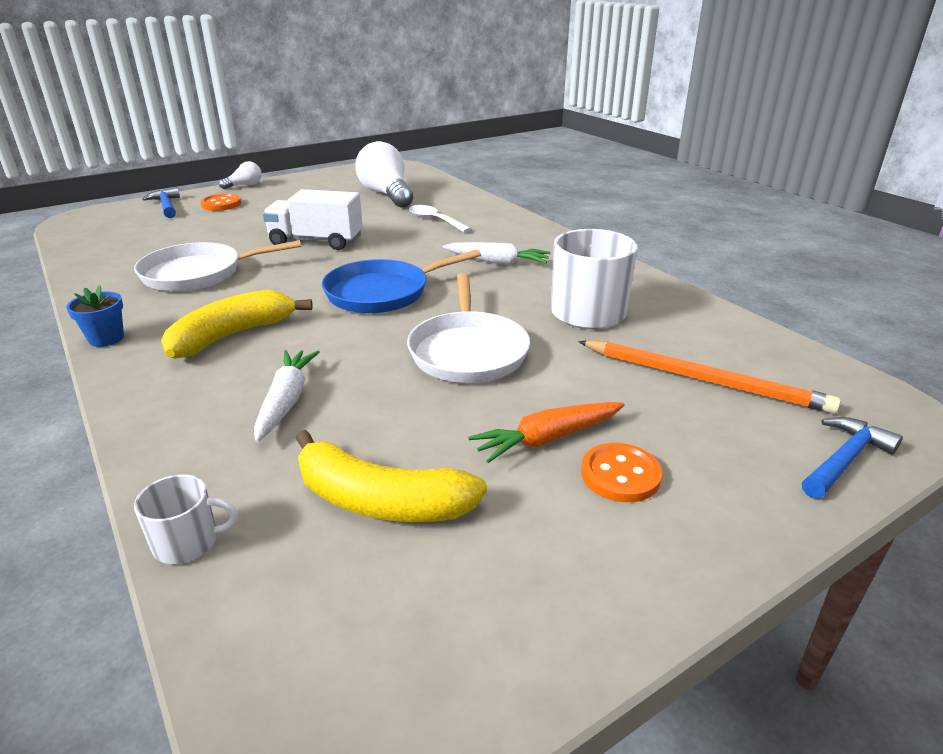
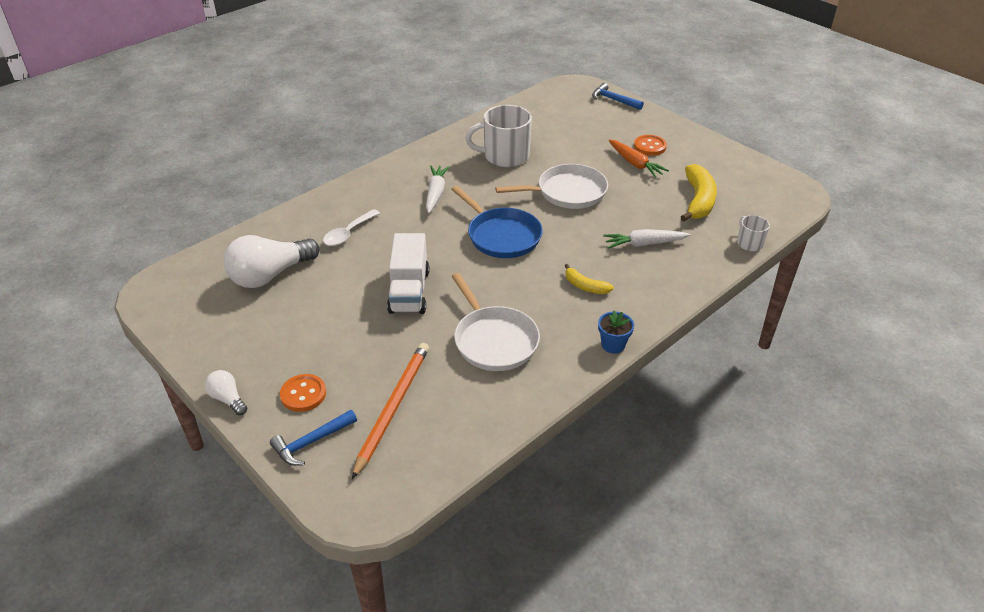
camera: 100 degrees left, 10 degrees up
yellow banana [161,290,313,359] -> yellow banana [565,264,614,294], size x0.55
orange pencil [578,340,841,414] -> orange pencil moved to [352,343,429,479]

